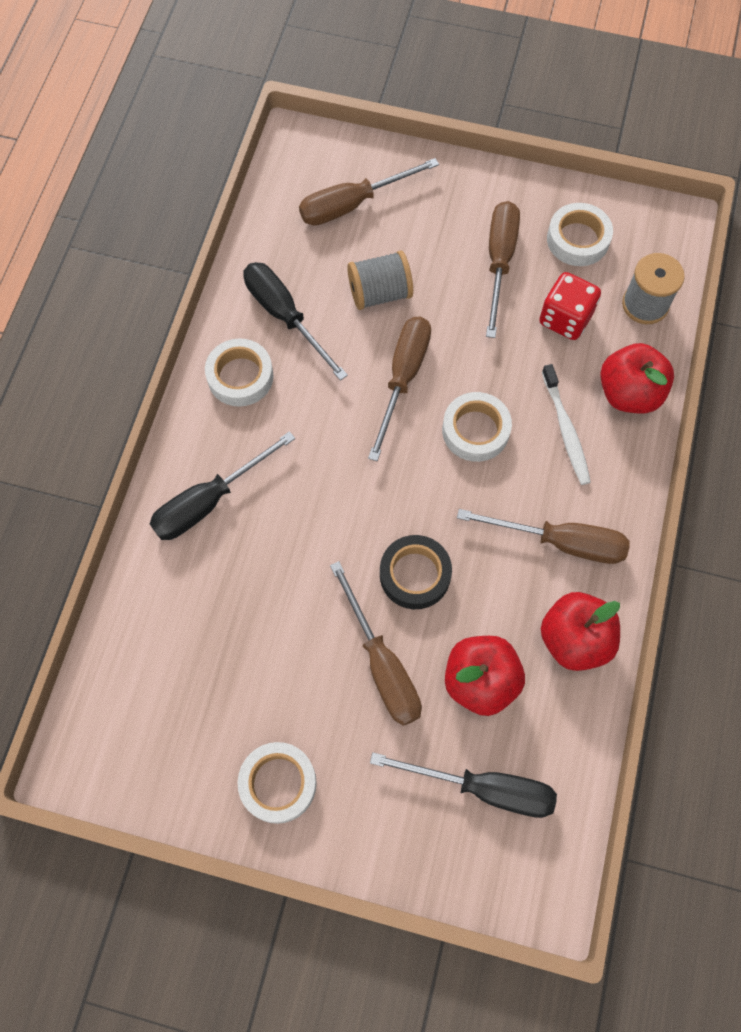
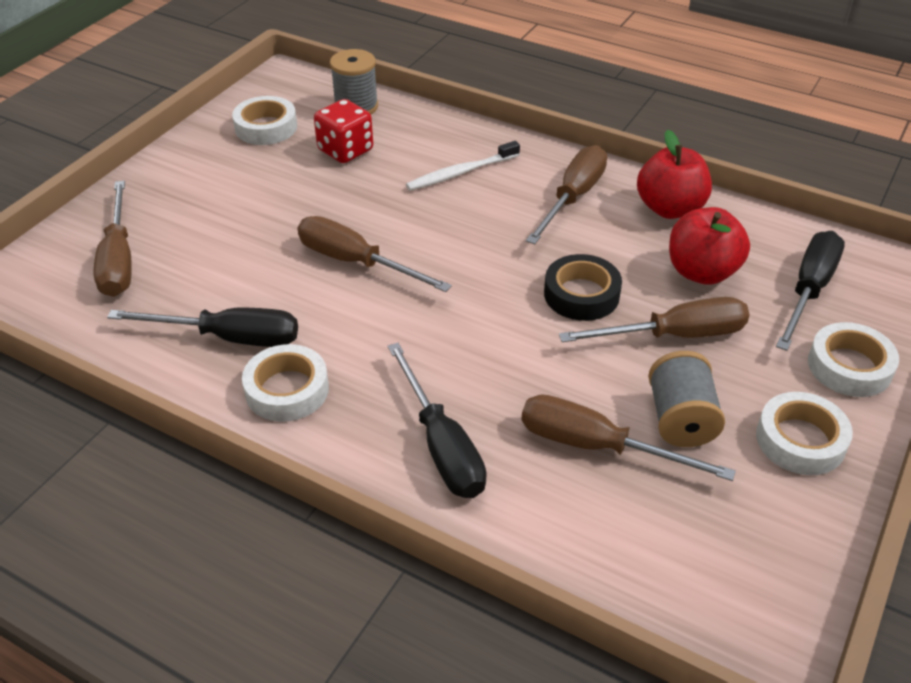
camera: 75 degrees left, 25 degrees down
black screwdriver [243,262,348,381] -> black screwdriver turned 150 degrees counterclockwise [107,308,298,347]
grey spool [347,250,413,310] -> grey spool moved to [648,351,725,447]
white tape [442,392,512,462] -> white tape moved to [808,322,899,397]
brown screwdriver [486,201,520,338] -> brown screwdriver moved to [521,395,736,481]
white toothbrush [542,364,591,485] -> white toothbrush turned 150 degrees clockwise [406,141,520,191]
red apple [600,343,674,414] -> none

